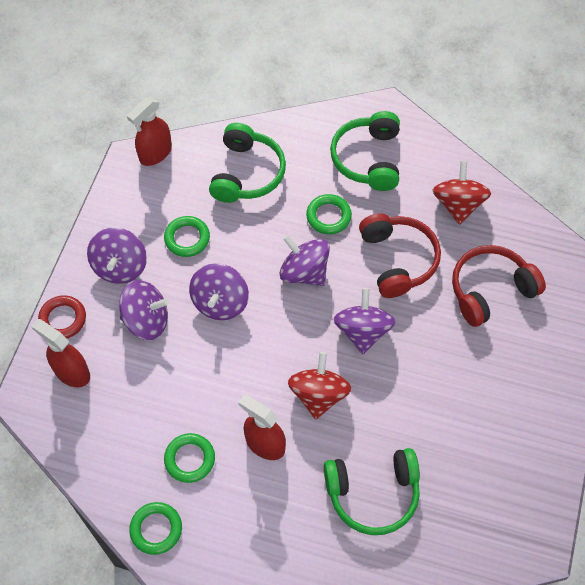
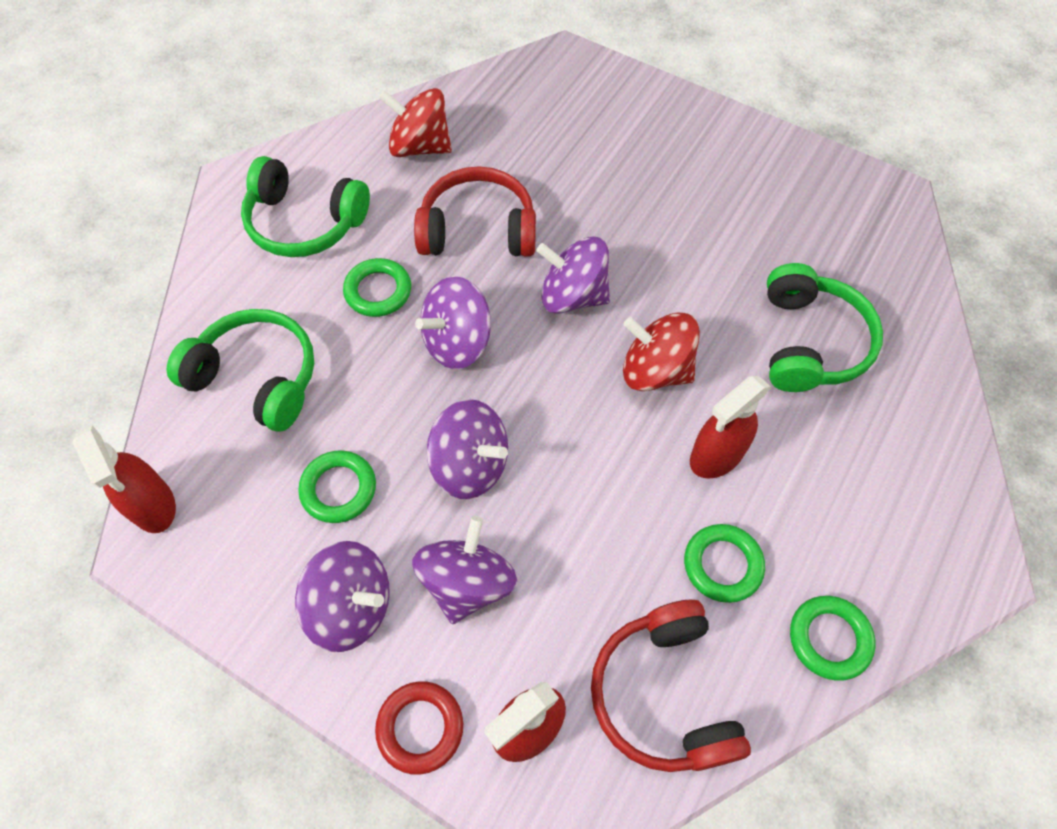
camera: 75 degrees left, 0 degrees up
red headphones [452,245,546,327] -> red headphones moved to [591,600,751,772]

